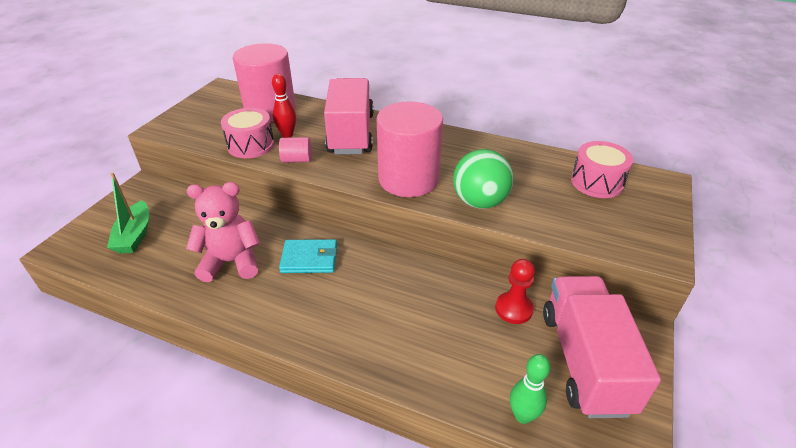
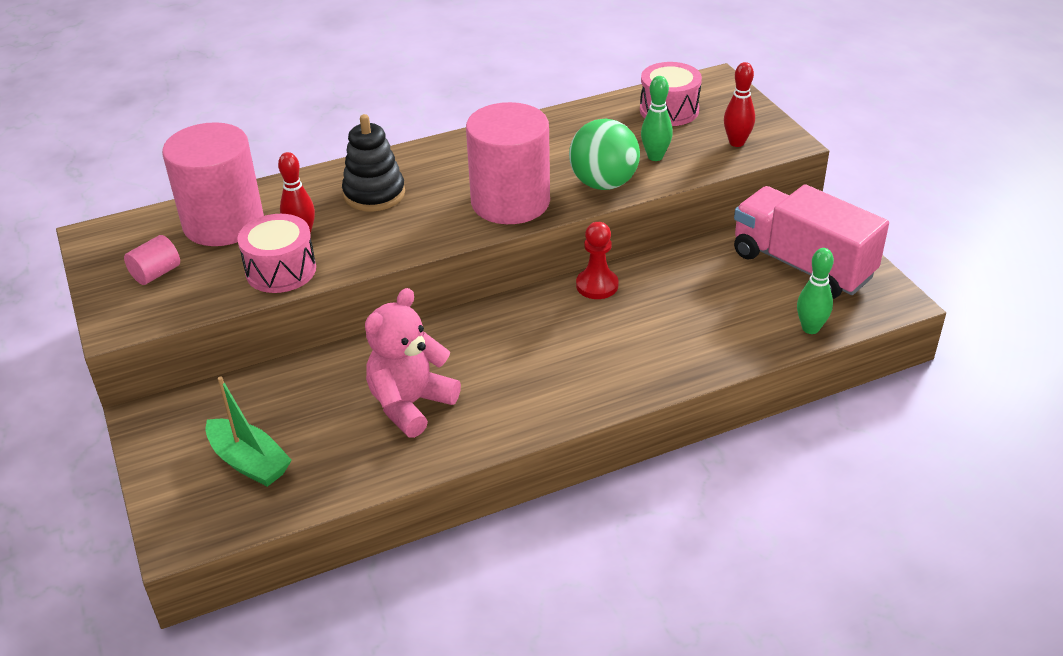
camera: 45 degrees left, 0 degrees up
pink cylinder [279,137,312,163] -> pink cylinder moved to [124,235,180,285]
turquoise wallet [279,239,337,273] -> none
pink truck [324,78,374,155] -> black stacking toy [342,114,405,211]
red pawn [495,259,535,324] -> red pawn moved to [576,222,618,299]
none -> green bowling pin [641,76,673,161]
none -> red bowling pin [724,62,755,147]

